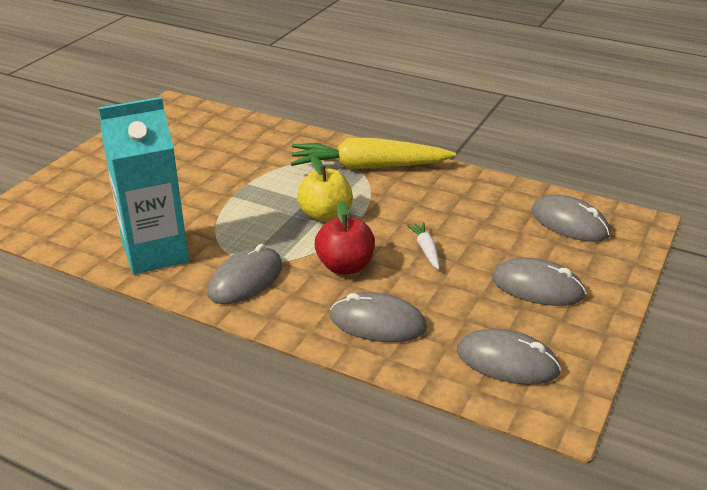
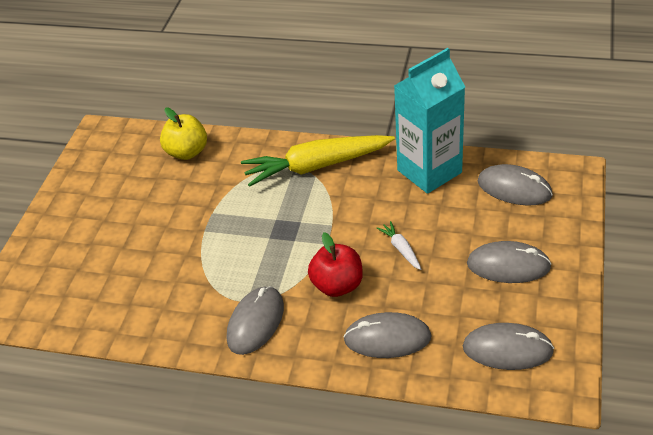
camera: 10 degrees left, 10 degrees up
turquoise carton [99,97,189,275] -> turquoise carton moved to [394,48,465,194]
yellow apple [297,156,353,222] -> yellow apple moved to [160,108,207,160]

